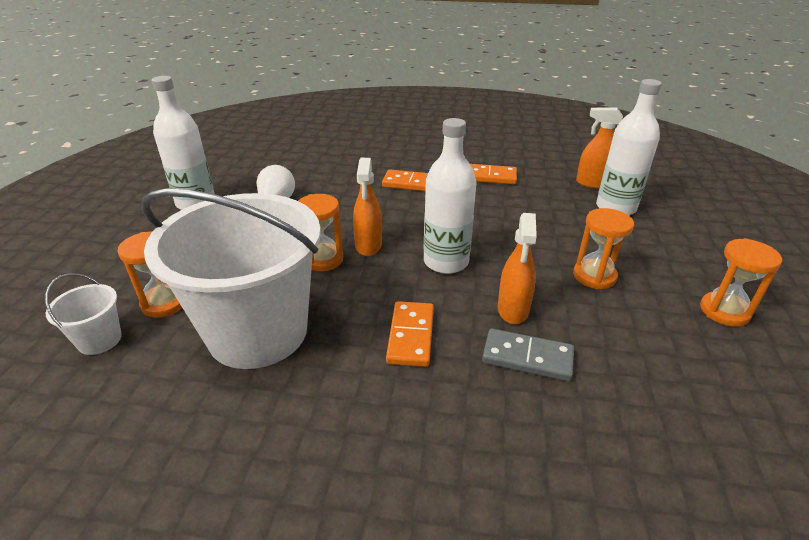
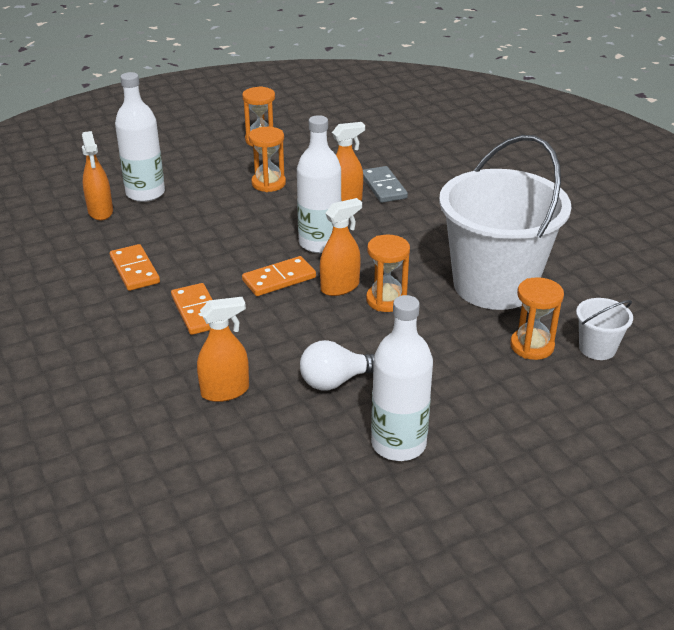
camera: 125 degrees left, 0 degrees up
orange domino [386,301,434,367] -> orange domino moved to [242,256,316,296]
none -> orange spray bottle [197,297,249,402]

